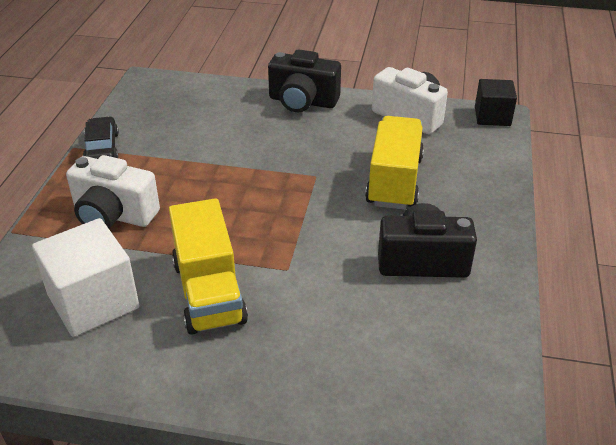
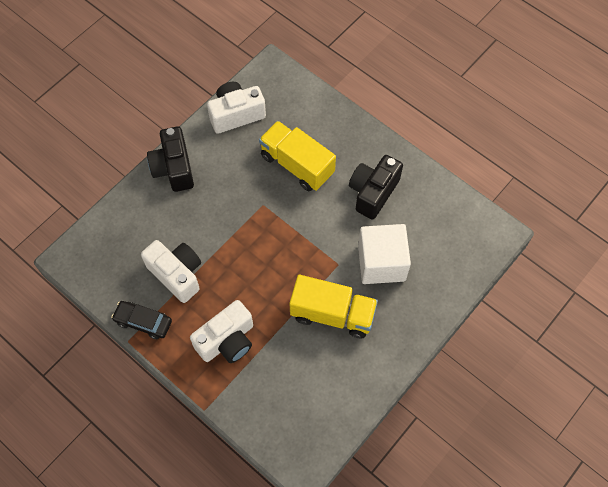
camera: 60 degrees left, 25 degrees up
white cube [32,218,140,337] -> white cube moved to [358,224,411,284]
black camera [268,49,341,112] -> black camera turned 120 degrees clockwise [147,126,194,192]
black cube [475,79,517,126] -> none
none -> white camera [141,240,201,303]

